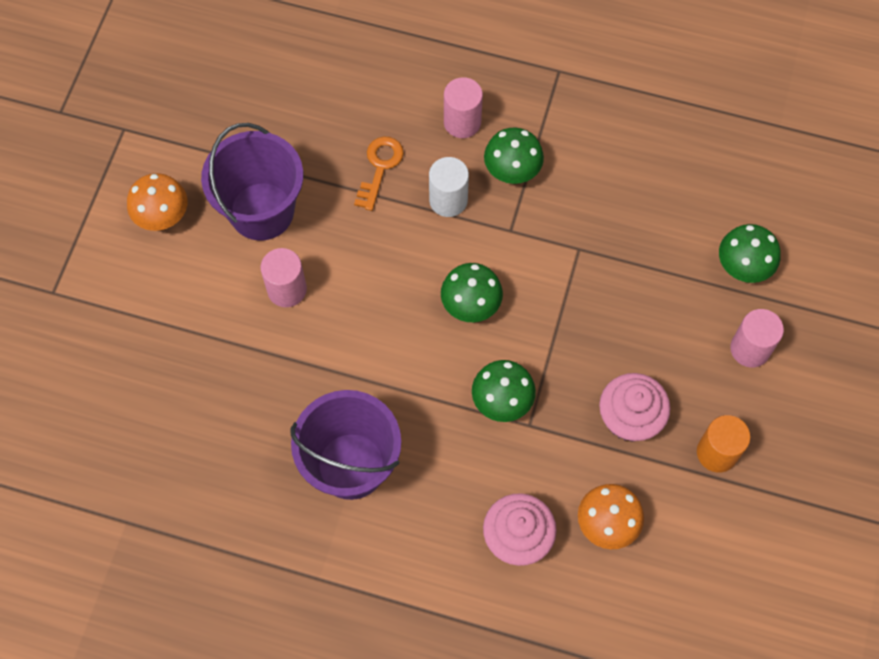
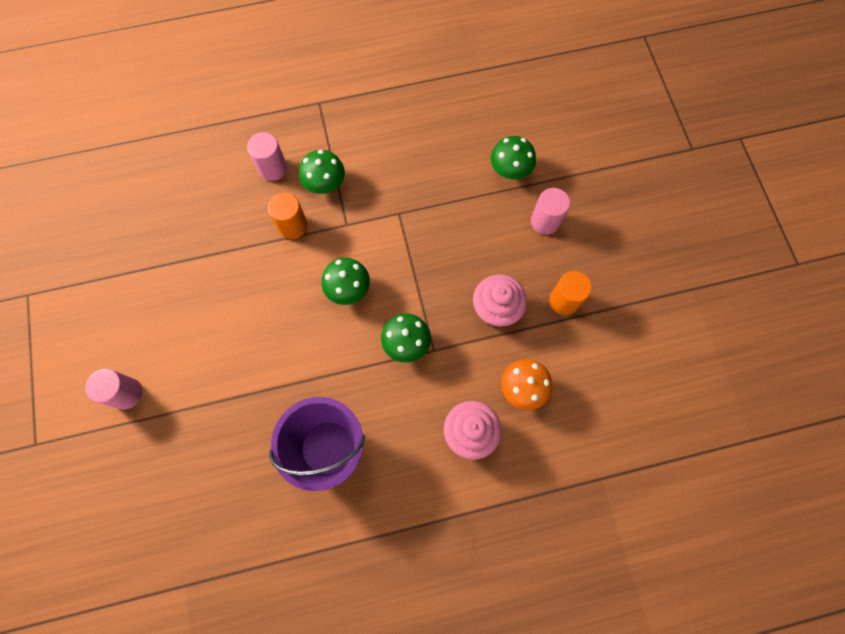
camera: 30 degrees left, 5 degrees up
orange mushroom [127,173,187,231] -> none
purple bucket [201,123,303,241] -> none
pink cylinder [260,248,307,307] -> pink cylinder moved to [85,369,142,410]
orange key [354,137,404,211] -> none
white cylinder [429,157,469,217] -> orange cylinder [268,192,308,239]

